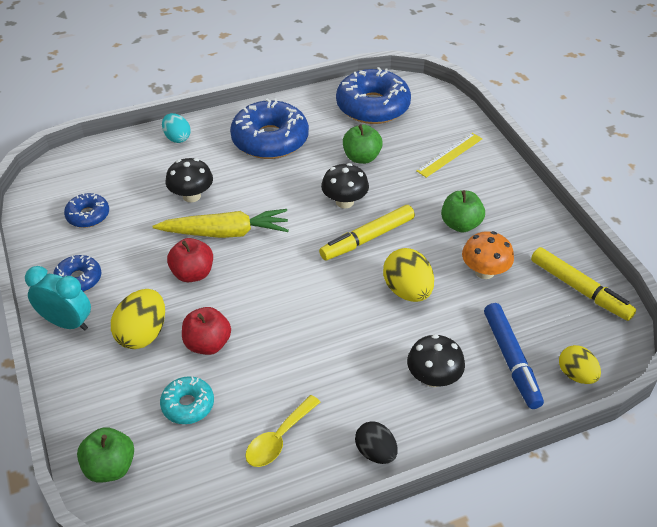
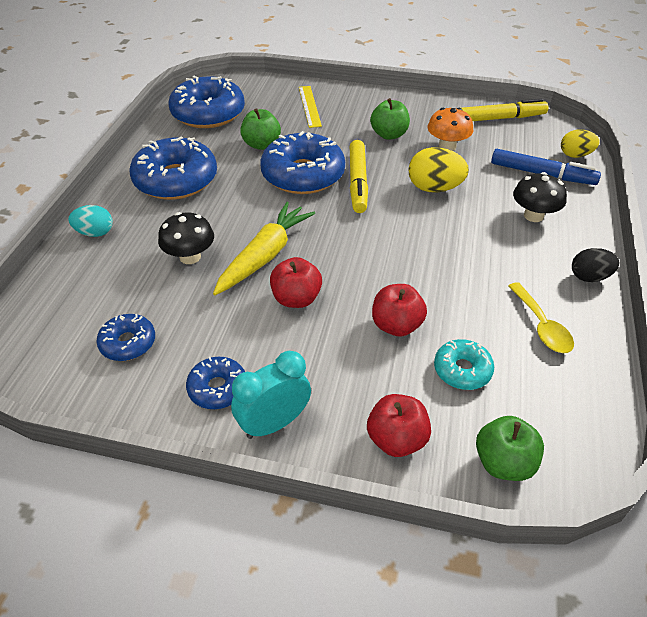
camera: 55 degrees left, 0 degrees up
yellow egg [111,289,165,349] -> none
black mushroom [321,163,369,208] -> blue donut [260,131,345,194]
none -> red apple [367,394,431,457]

